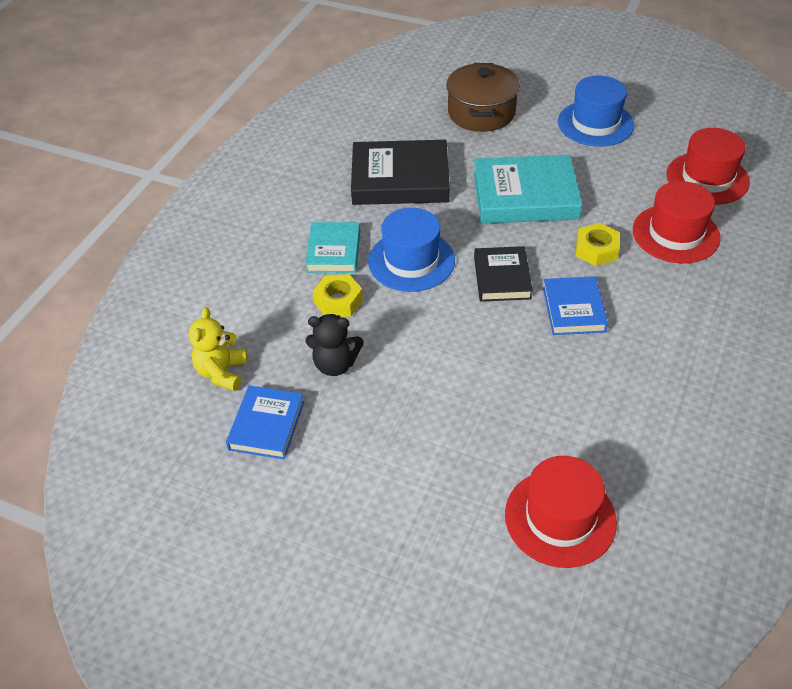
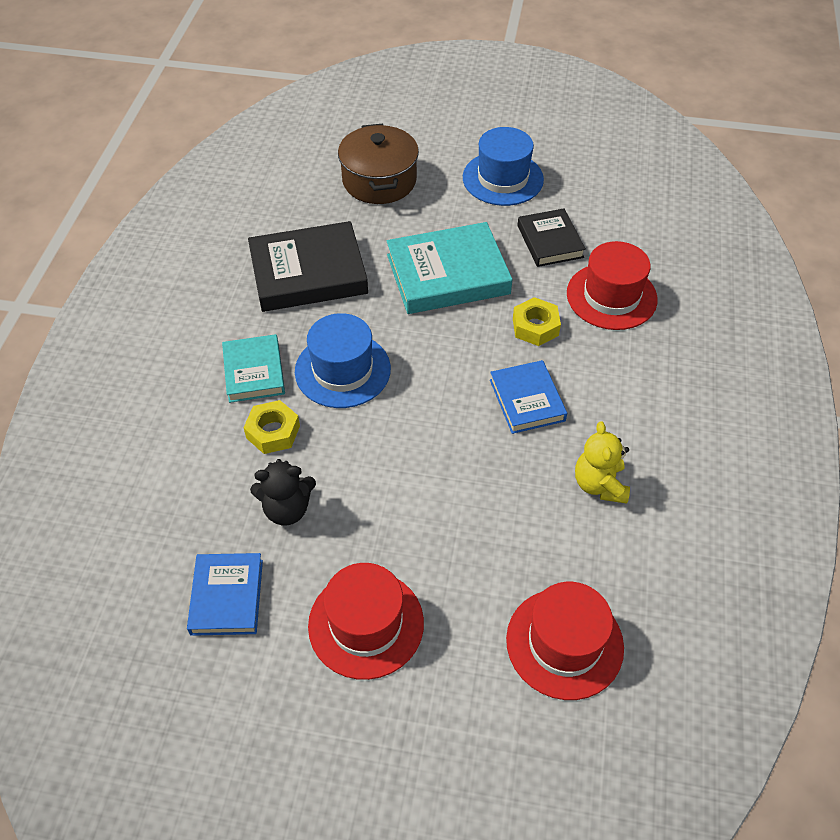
camera: 15 degrees left, 5 degrees up
yellow teddy bear [189,307,248,391] -> yellow teddy bear moved to [575,421,630,504]
black book [474,246,533,302] -> black book moved to [517,209,586,267]
red hat [666,128,750,205] -> red hat moved to [308,563,424,680]

